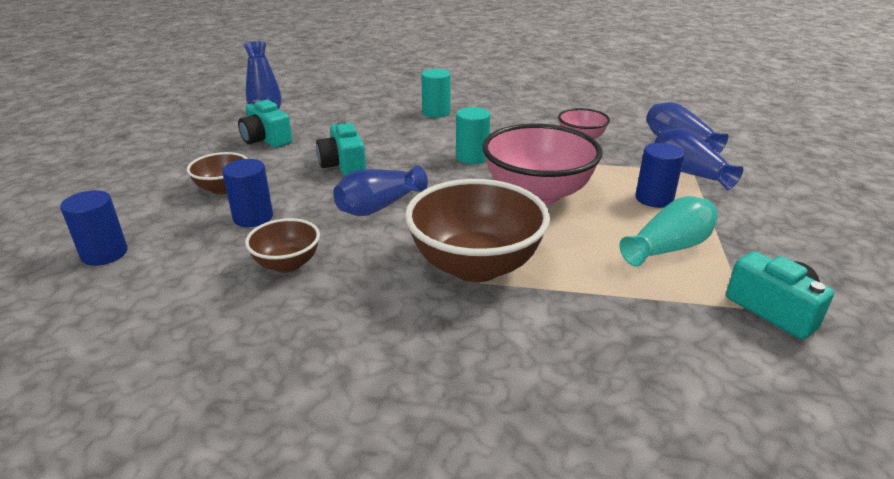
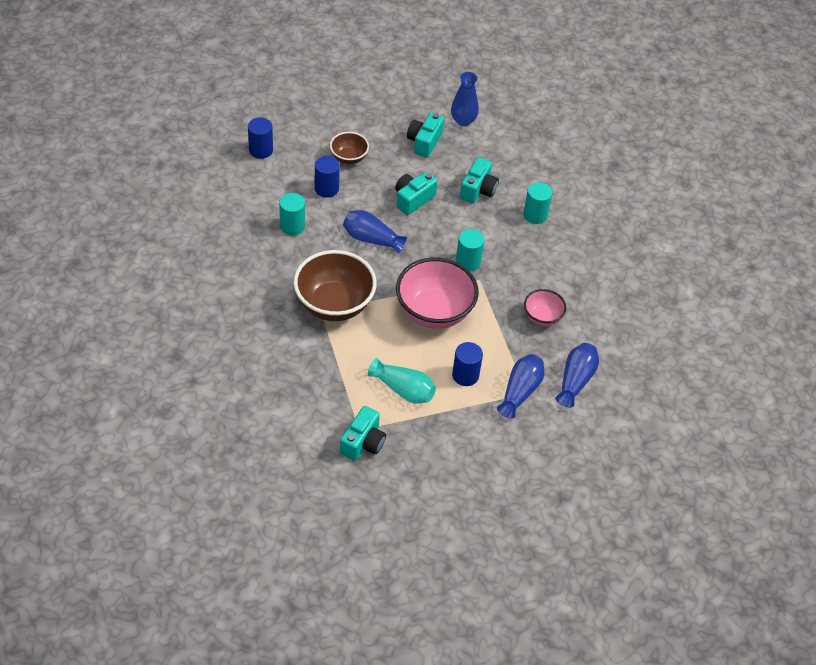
camera: 60 degrees right, 20 degrees up
brown bowl [245,218,320,273] -> turquoise cylinder [279,193,305,235]
none -> turquoise camera [460,157,499,203]

